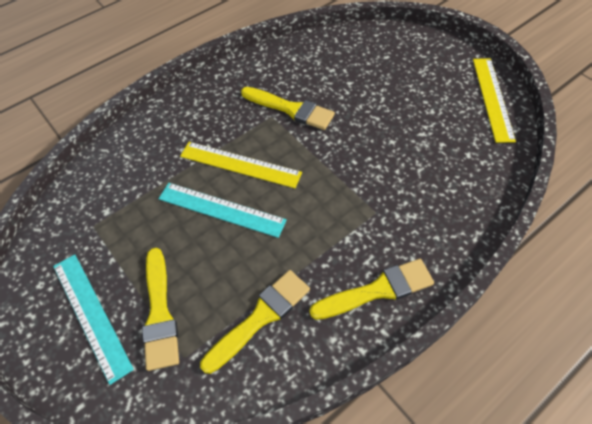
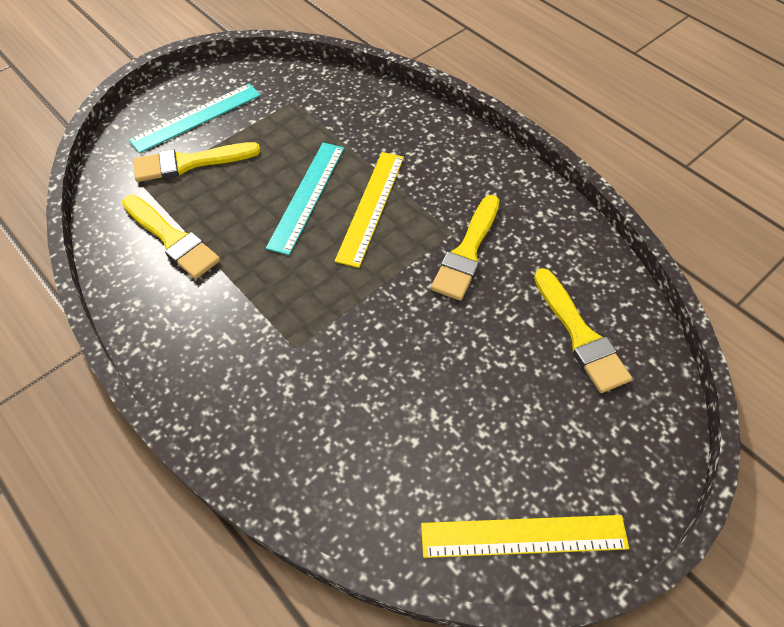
camera: 85 degrees right, 0 degrees up
yellow brush [309,259,434,320] -> yellow brush moved to [534,268,632,393]

